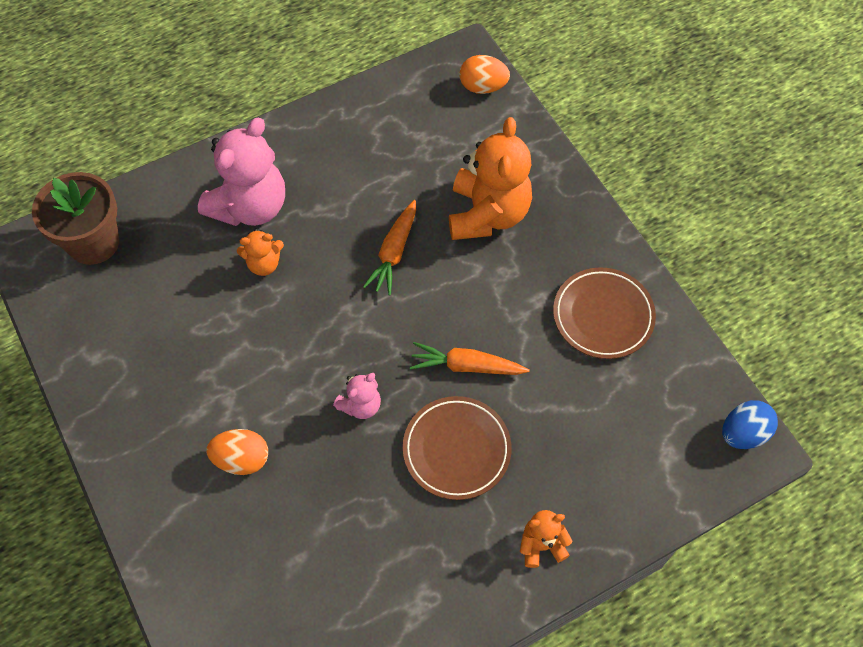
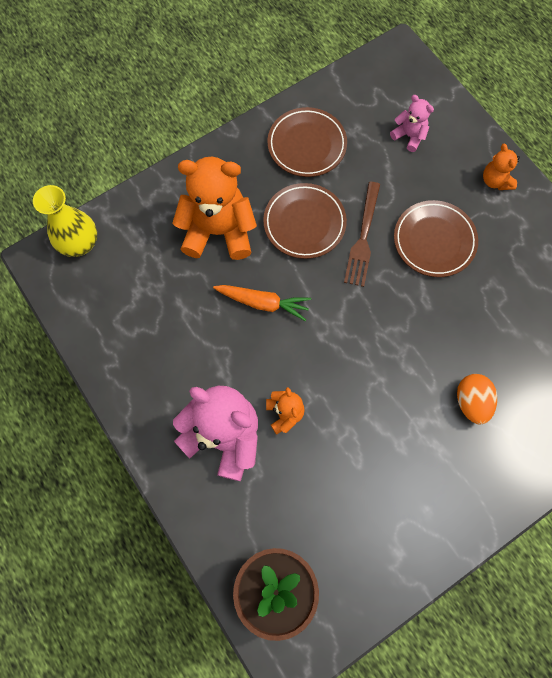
camera: 95 degrees left, 10 degrees up
pink teddy bear [333,373,381,419] -> pink teddy bear moved to [390,95,434,152]
orange carrot [410,342,530,375] -> brown fork [344,182,380,287]
orange egg [460,55,510,94] -> yellow vase [33,185,98,257]
blue egg [722,400,778,449] -> none
none -> brown plate [263,183,347,259]

